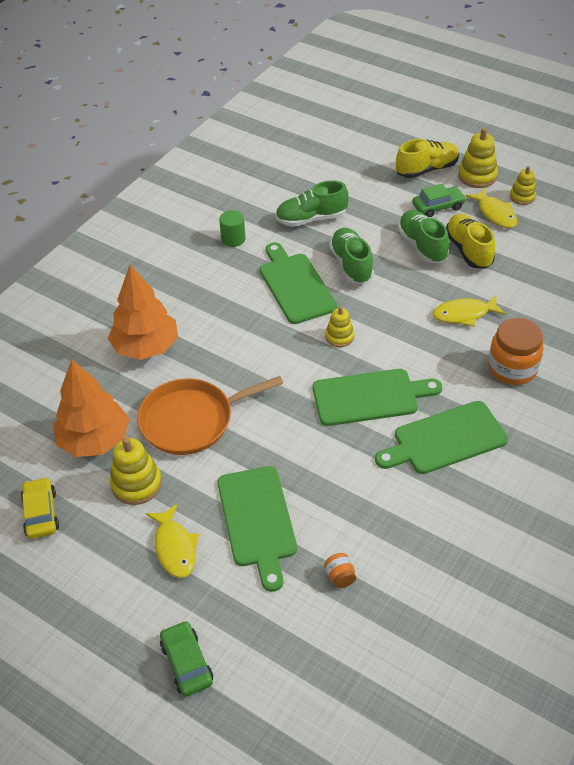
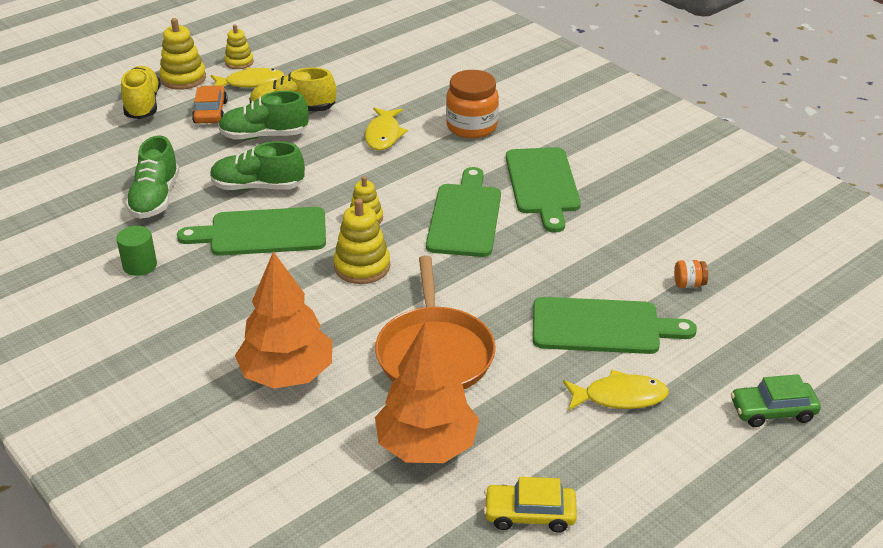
camera: 75 degrees left, 10 degrees down
yellow stacking toy [110,437,162,505] -> yellow stacking toy moved to [333,198,390,284]
green car [412,184,466,217] -> orange car [192,85,228,123]

